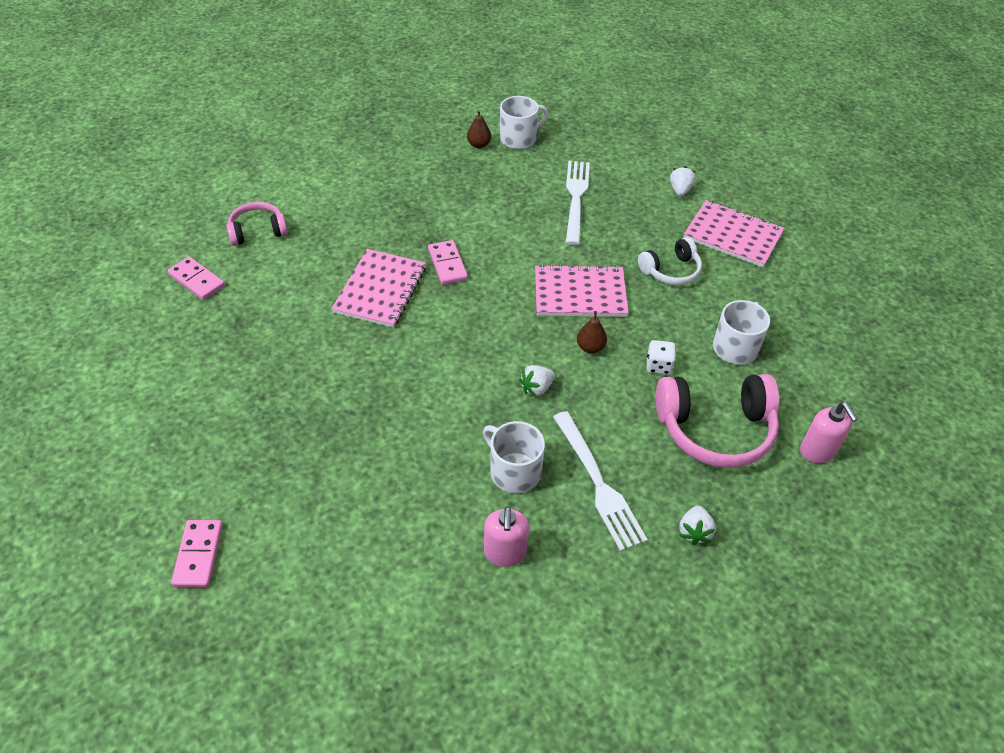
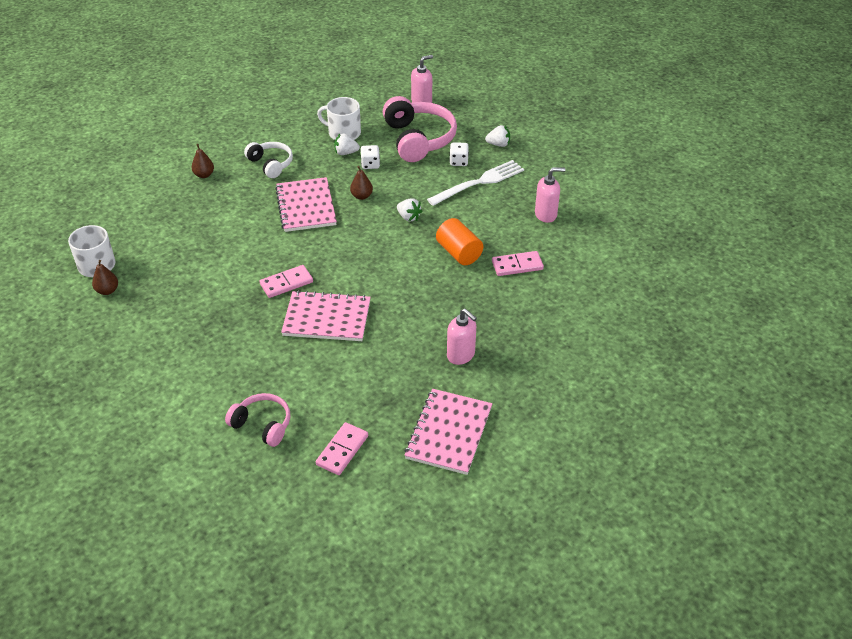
camera: 100 degrees left, 5 degrees down
pink domino [171,520,223,587] -> pink domino moved to [492,251,544,276]
pink headphones [226,202,288,246] -> pink headphones turned 150 degrees clockwise [225,393,290,447]
white mug [483,421,545,493] -> none
white fork [566,161,590,245] -> none
white strawberry [670,166,696,196] -> white strawberry moved to [334,134,360,155]
pink notebook [684,200,784,268] -> pink notebook moved to [404,389,492,475]
none -> brown pear [191,144,214,178]
none -> orange cylinder [436,218,483,265]
none -> pink soap dispenser [447,309,477,365]
none -> white dice [449,142,469,166]

